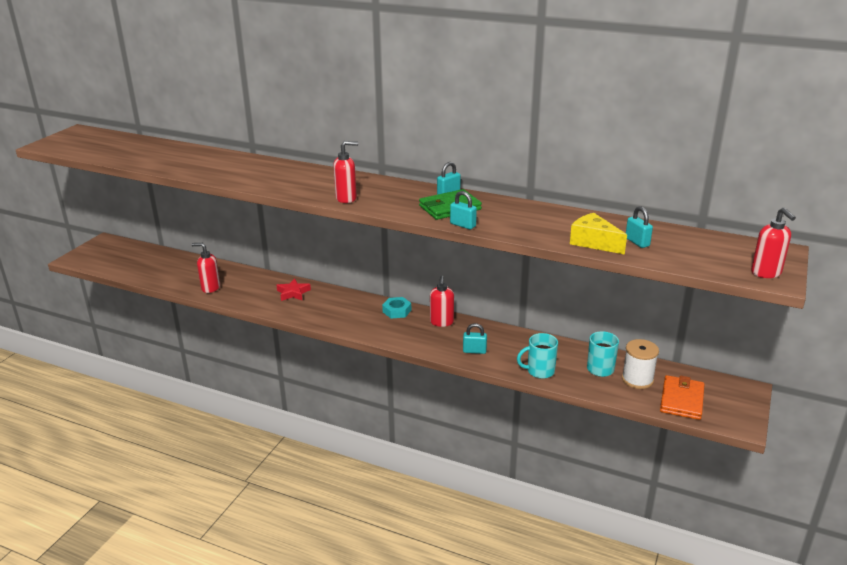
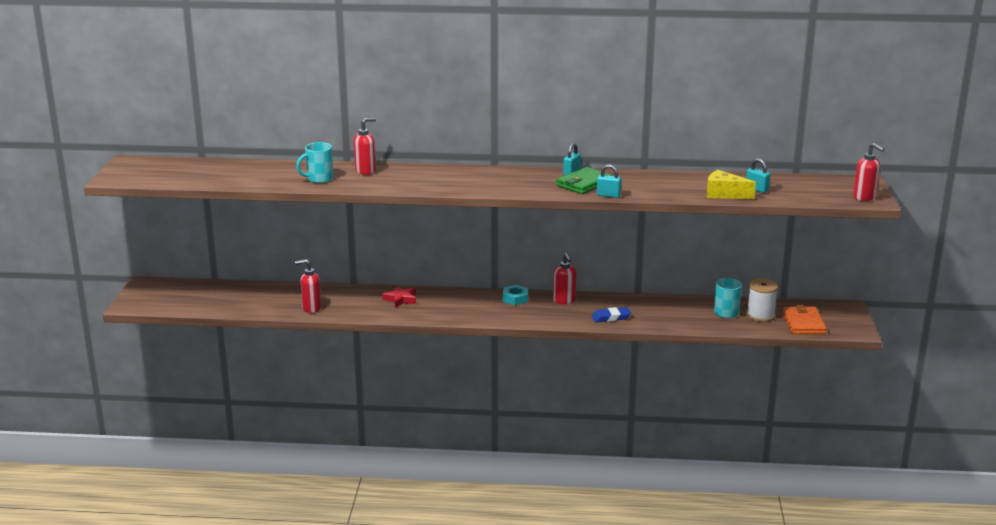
camera: 20 degrees left, 5 degrees down
red soap dispenser [333,141,358,203] -> red soap dispenser moved to [354,118,376,175]
turquoise padlock [463,323,487,354] -> blue eraser [592,307,631,322]
turquoise mug [517,333,558,379] -> turquoise mug moved to [296,142,333,183]

